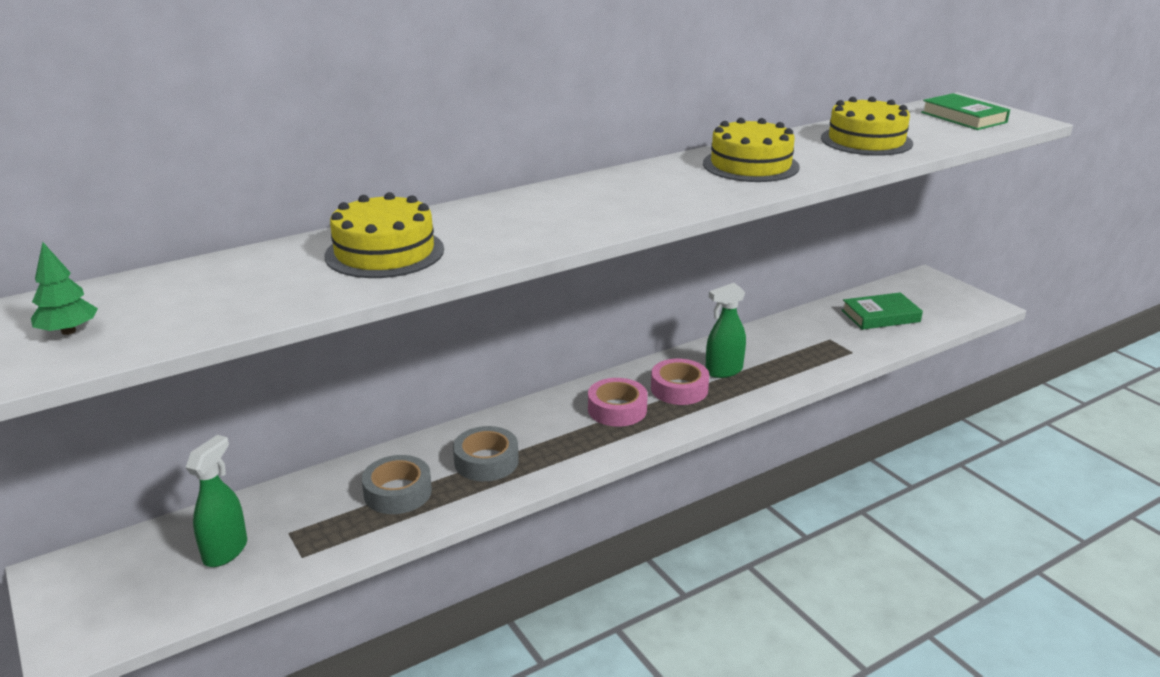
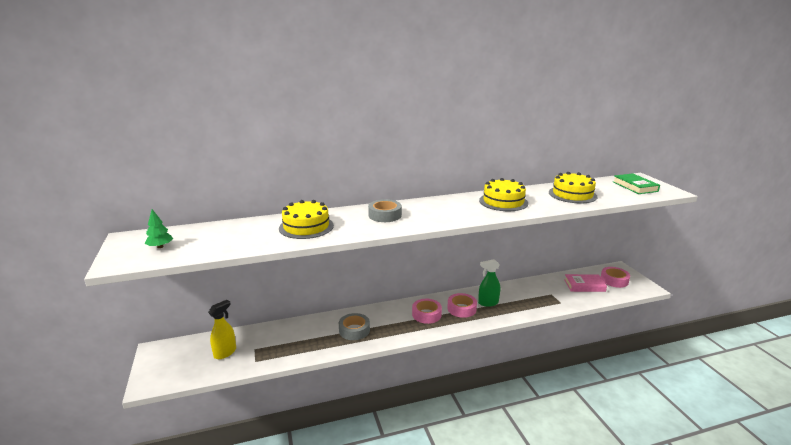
camera: 15 degrees right, 5 degrees down
green spray bottle [186,435,247,567] -> yellow spray bottle [208,300,236,359]
grey tape [362,455,432,514] -> grey tape moved to [368,199,402,222]
green book [842,292,923,330] -> pink book [564,274,607,292]
none -> pink tape [601,267,630,288]

